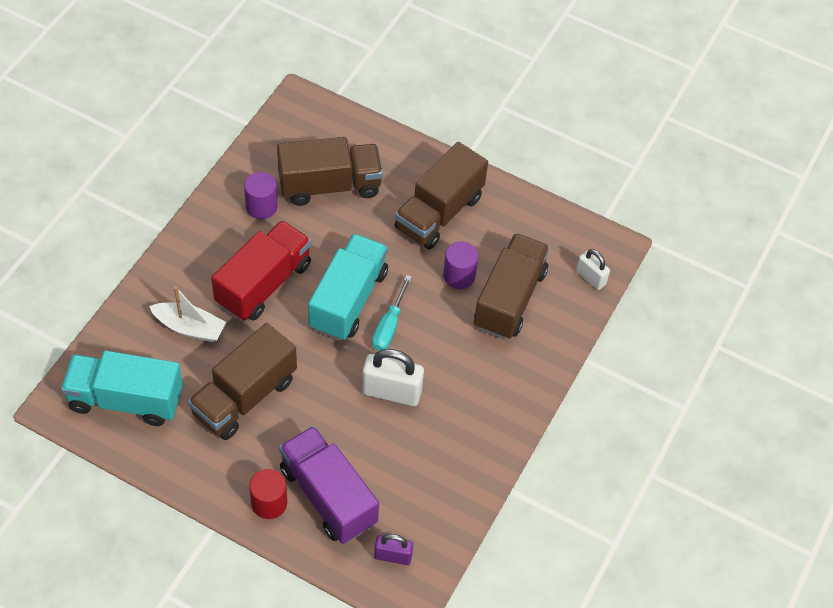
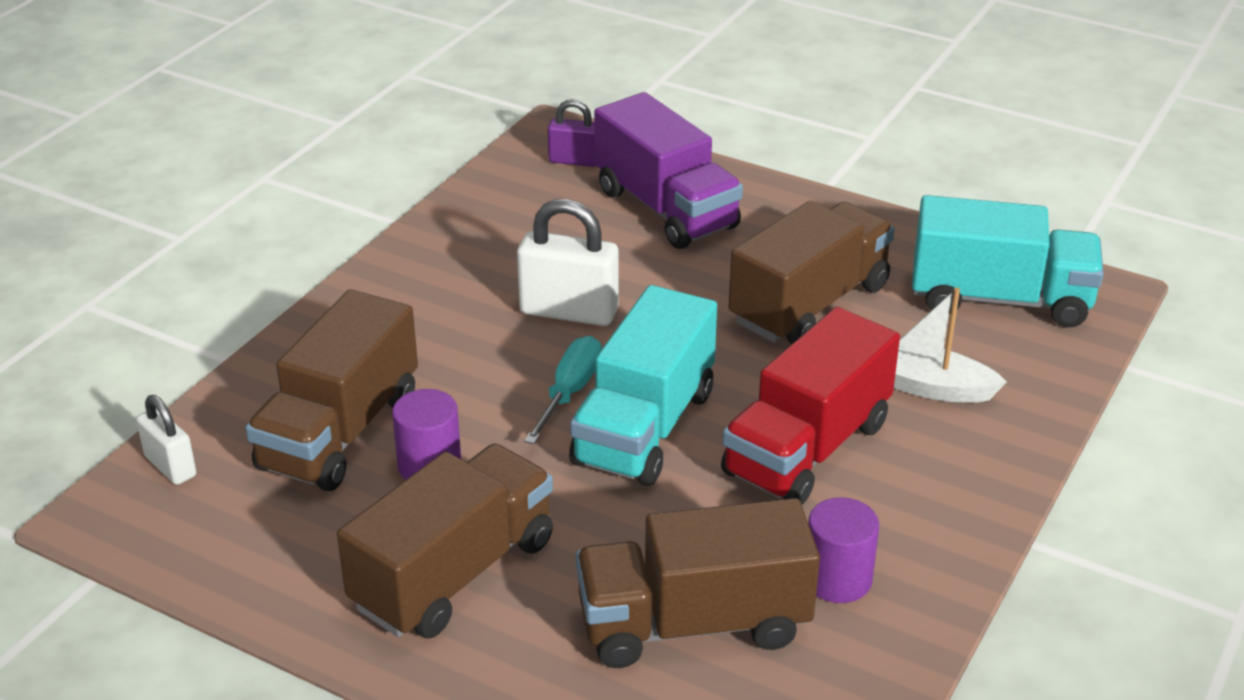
camera: 175 degrees left, 20 degrees down
red cylinder [249,469,287,519] -> none

